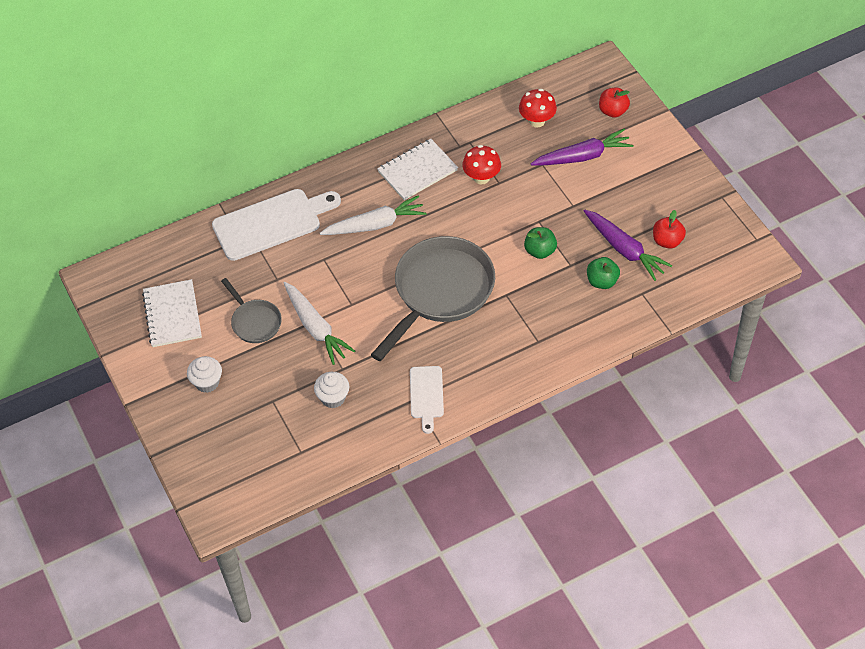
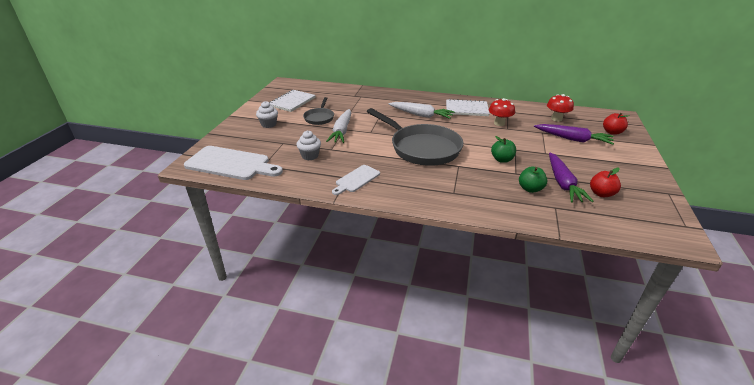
camera: 40 degrees right, 20 degrees down
white cutting board [212,189,341,261] -> white cutting board moved to [184,146,283,180]
grey pan [371,236,495,361] -> grey pan turned 60 degrees clockwise [367,108,463,166]

